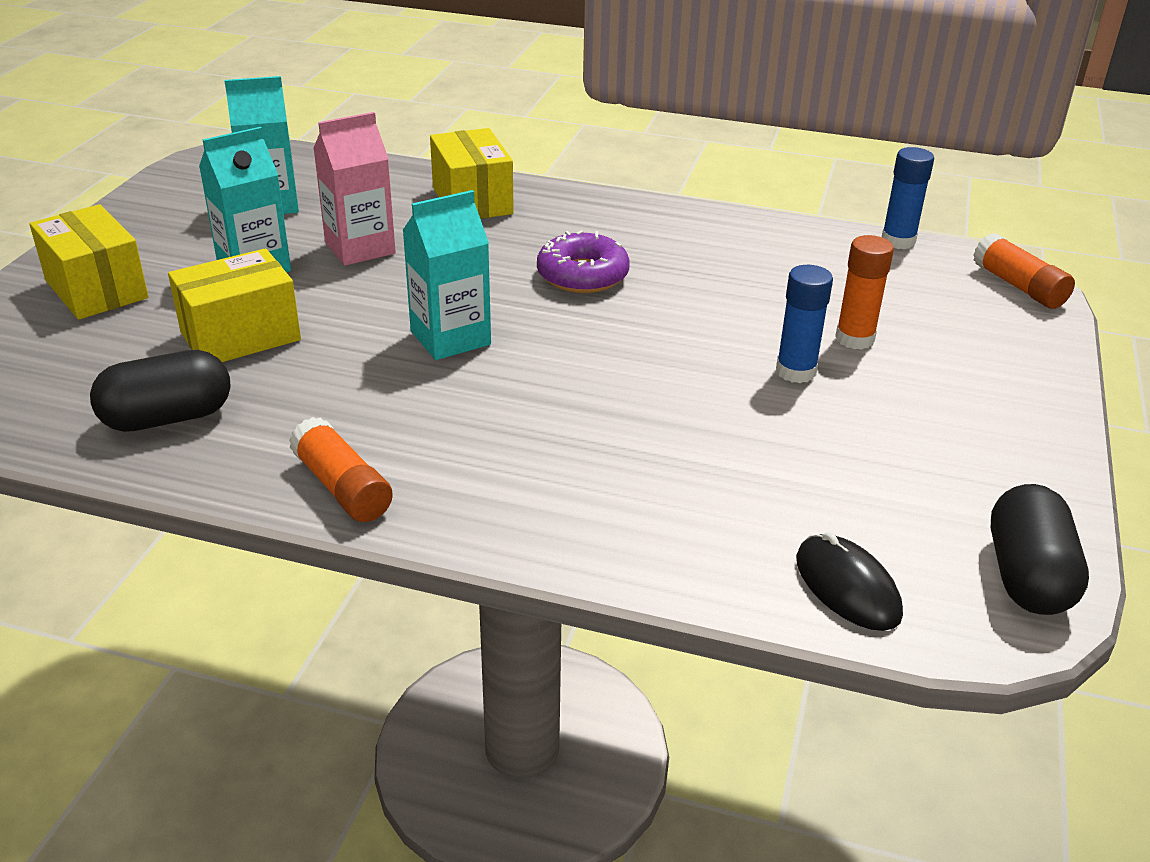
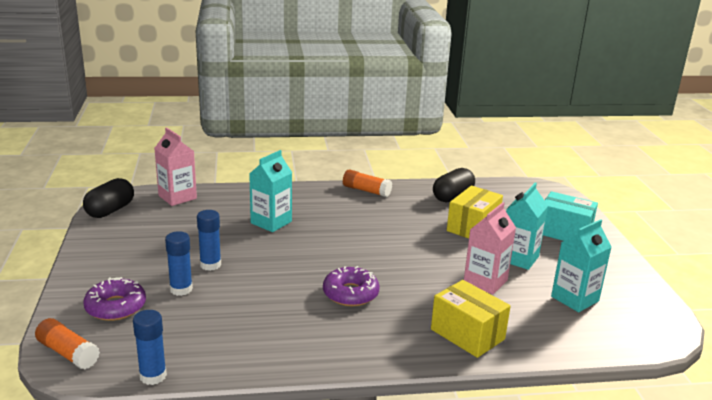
camera: 155 degrees right, 10 degrees down
yellow box [29,204,149,320] -> turquoise box [543,191,598,241]
turquoise carton [402,190,491,360] -> turquoise carton moved to [249,150,292,232]
black mouse [796,532,903,631] -> pink carton [154,128,197,206]
orange glue stick [835,235,894,350] -> blue glue stick [165,231,193,296]
black capsule [991,484,1089,615] -> black capsule turned 45 degrees clockwise [83,178,134,218]
none -> purple donut [83,277,146,321]

